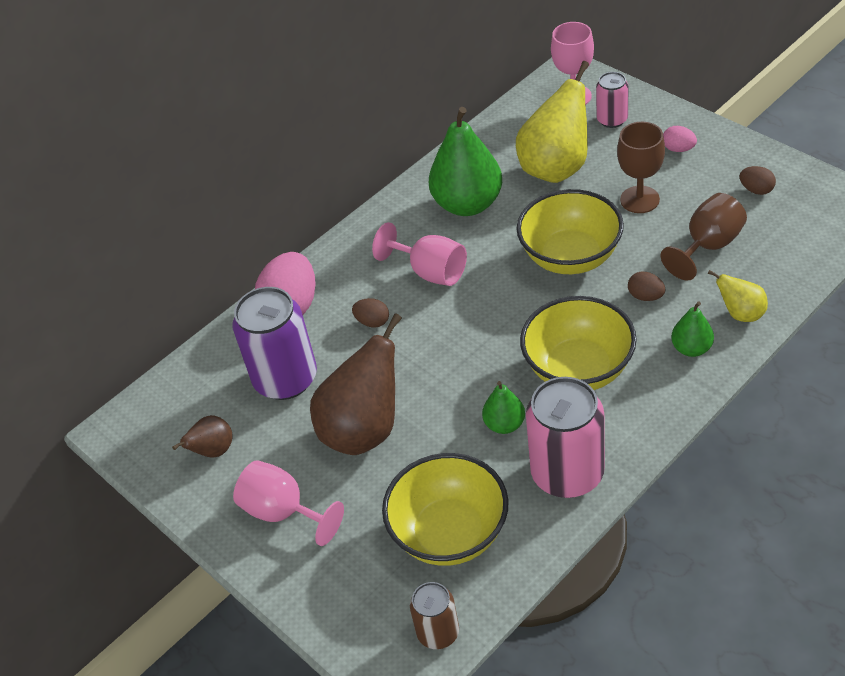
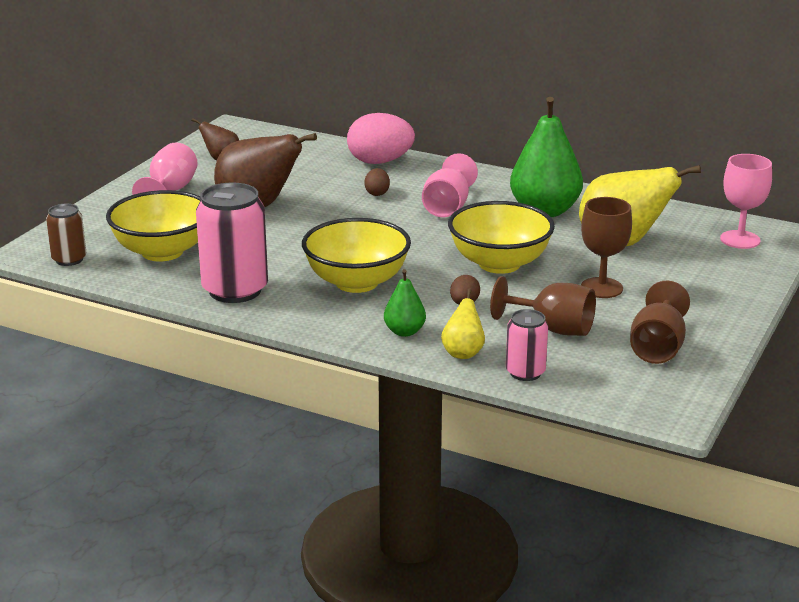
camera: 65 degrees right, 20 degrees down
purple can [233,287,317,400] -> none
green pear [482,381,525,434] -> none
pink can [596,72,629,128] -> pink can moved to [506,309,548,381]
pink egg [663,126,697,152] -> none
brown egg [739,166,776,195] -> brown goblet [630,281,690,364]

